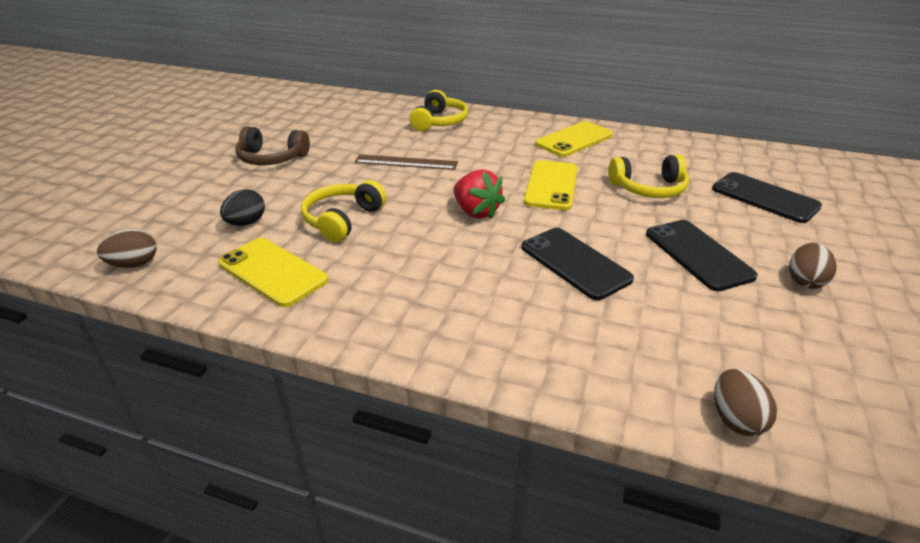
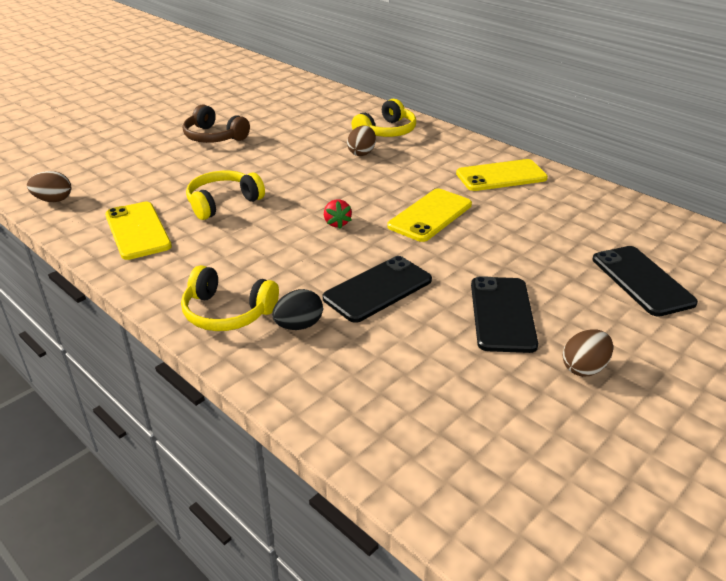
camera: 25 degrees right, 0 degrees up
black egg [220,189,265,226] -> black egg moved to [272,289,323,330]
brown ruler [355,155,458,170] -> none
red strawberry [454,169,505,219] -> red strawberry [324,199,352,229], size x0.61
black phone [521,228,634,300] -> black phone turned 60 degrees clockwise [323,256,432,323]
yellow headphones [609,155,689,198] -> yellow headphones moved to [181,265,279,331]
brown egg [714,369,777,436] -> brown egg moved to [347,126,376,156]

